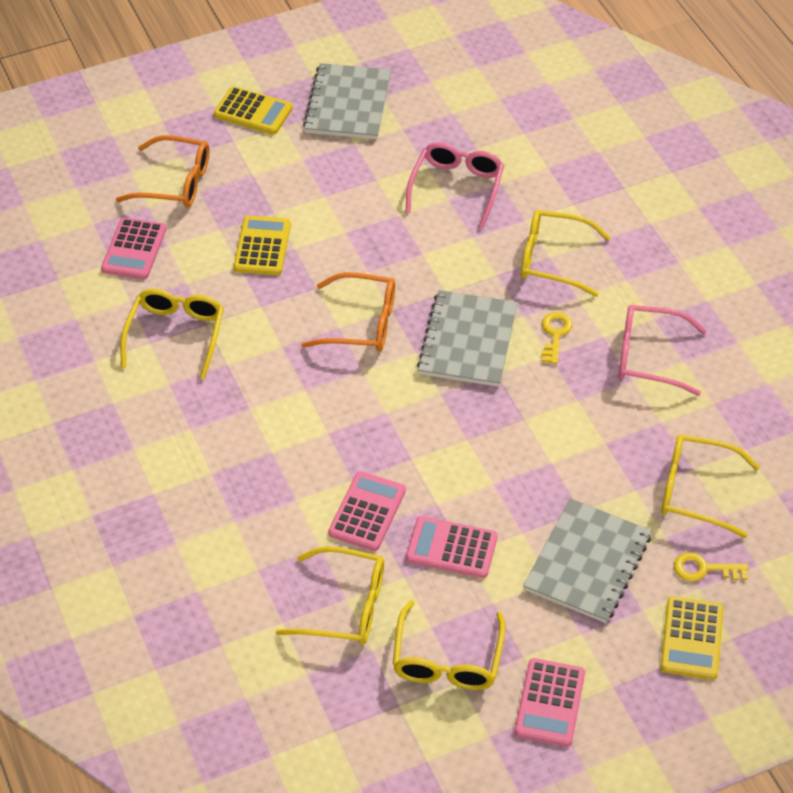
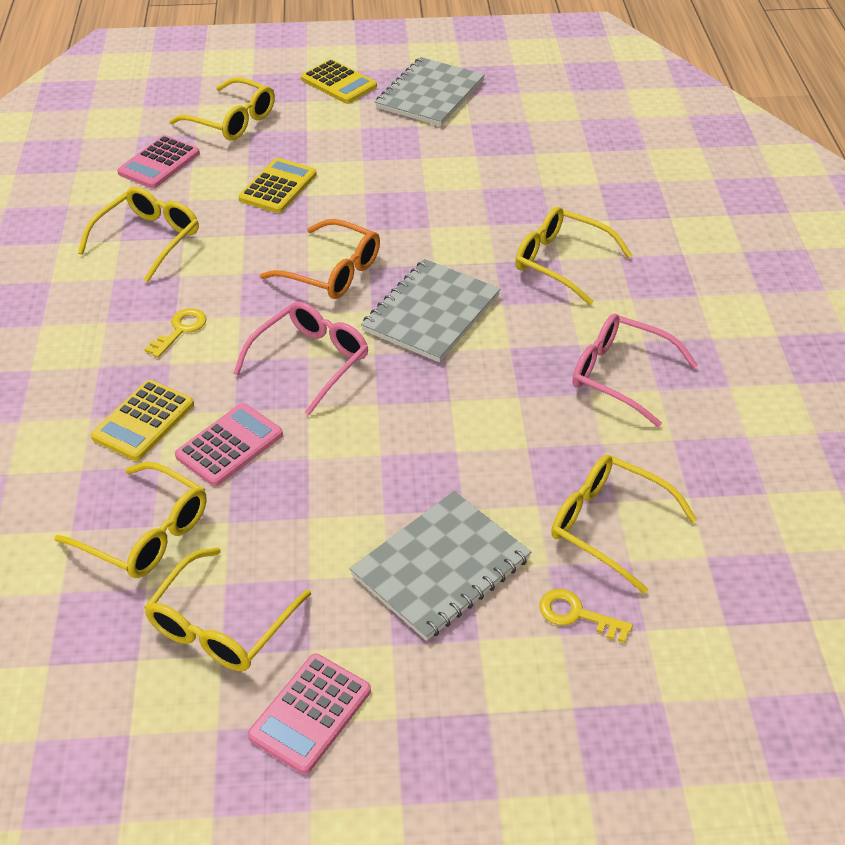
camera: 20 degrees right, 5 degrees down
orange glasses [116,135,210,207] -> yellow glasses [169,77,275,141]
pink glasses [405,142,504,228] -> pink glasses moved to [233,301,369,415]
pink calculator [406,516,498,578] -> none
yellow key [542,312,573,364] -> yellow key moved to [144,308,207,358]
yellow calculator [660,596,724,680] -> yellow calculator moved to [91,380,194,461]

